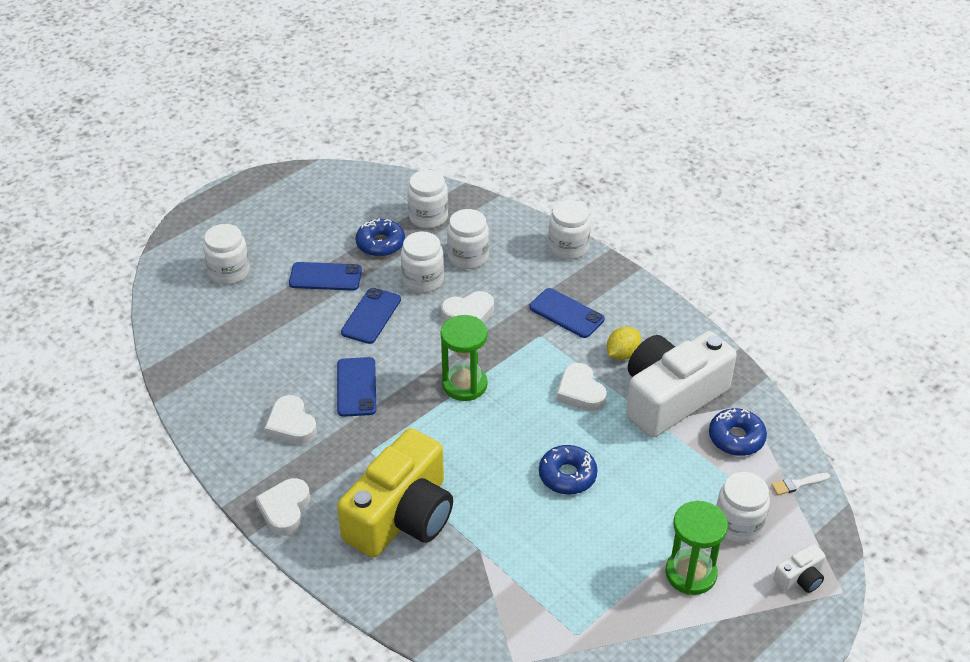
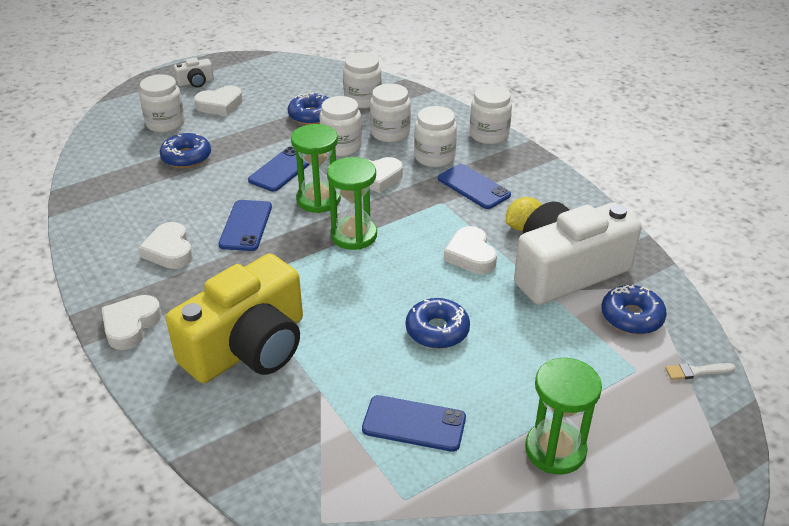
camera: 10 degrees right, 5 degrees down
blue phone [289,262,362,291] -> blue phone moved to [362,395,466,452]
white jar [716,472,770,543] -> white jar moved to [414,106,457,167]
white camera [773,544,825,593] -> white camera moved to [174,58,214,88]
none -> blue donut [160,133,211,168]
none -> white heart [194,86,243,116]
none -> green hourglass [291,124,341,213]

